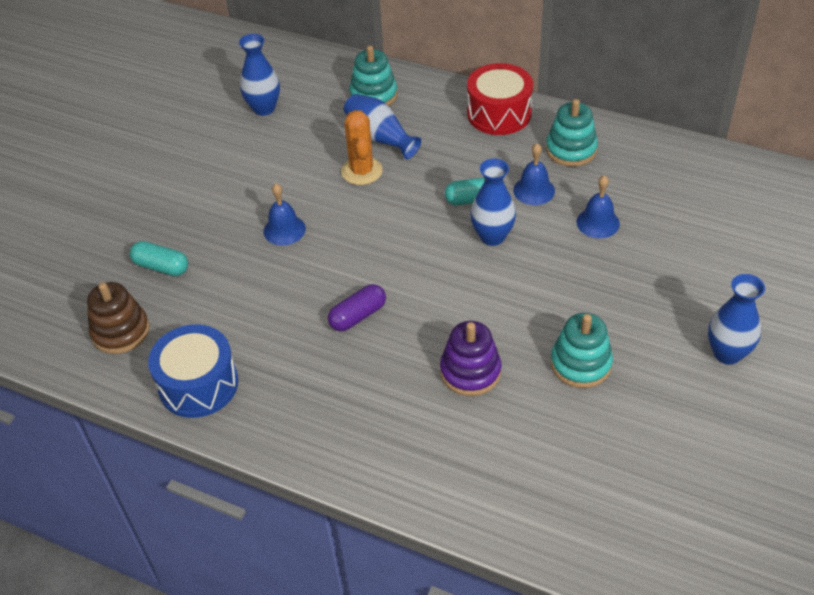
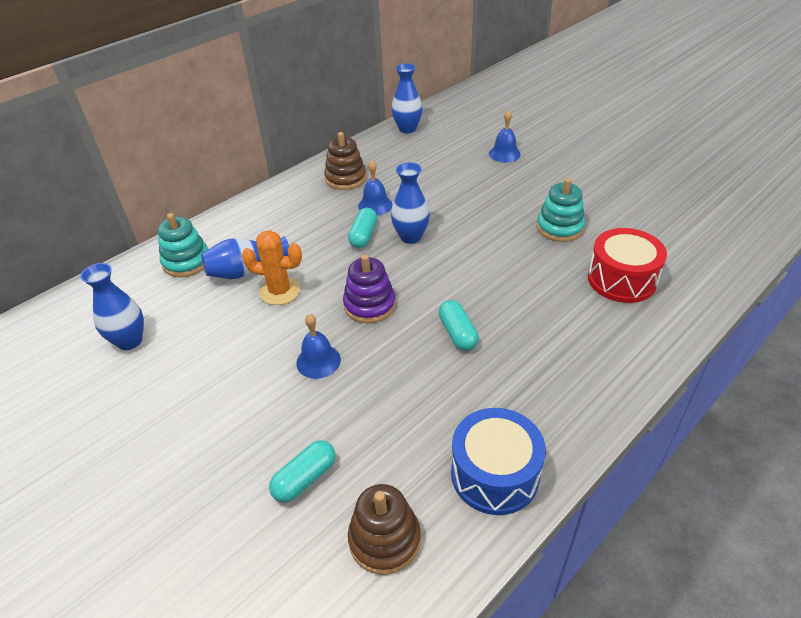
camera: 70 degrees left, 5 degrees down
purple capsule [328,284,386,331] -> turquoise capsule [439,300,479,351]
purple stacking toy [440,321,501,396] -> purple stacking toy moved to [343,254,396,323]
red drum [467,63,533,135] -> red drum moved to [588,228,667,303]
turquoise stacking toy [546,99,598,167] -> brown stacking toy [324,132,366,190]
blue bell [576,175,620,238] -> blue bell moved to [489,110,521,163]
blue vase [708,274,765,365] -> blue vase moved to [391,64,422,133]

